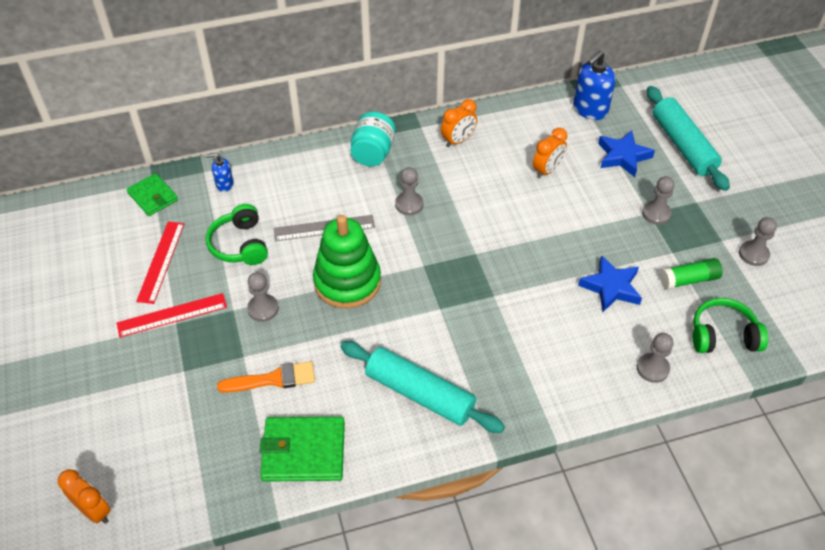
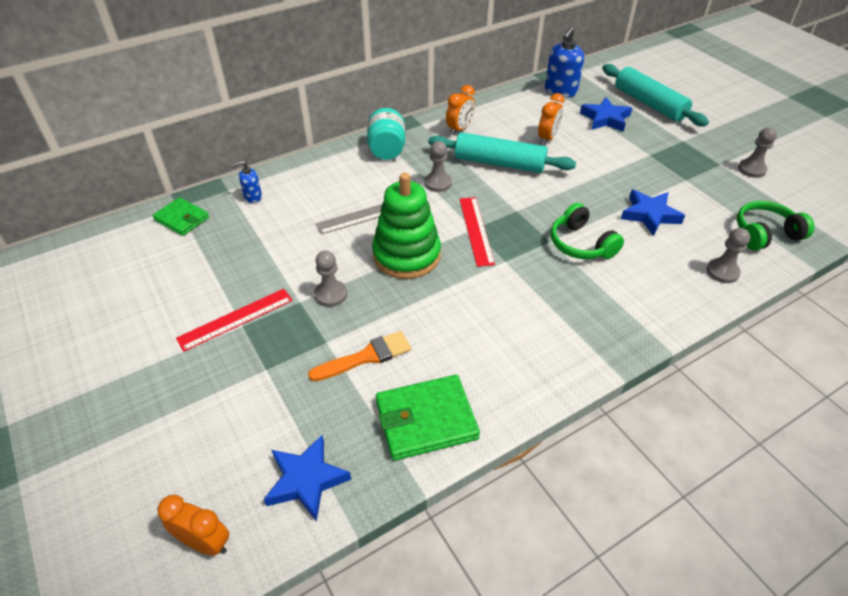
camera: 15 degrees left, 5 degrees down
red ruler [136,222,184,304] -> red ruler moved to [460,197,495,267]
green headphones [206,204,268,265] -> green headphones moved to [551,203,624,259]
turquoise rolling pin [340,341,505,433] -> turquoise rolling pin moved to [428,132,576,173]
grey pawn [642,176,675,225] -> none
green glue stick [660,258,723,290] -> none
none -> blue star [264,435,351,522]

